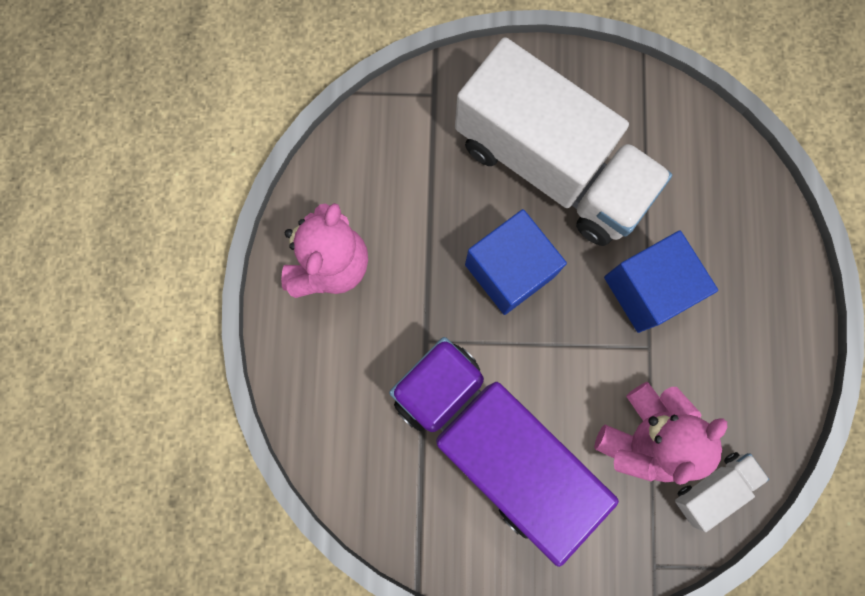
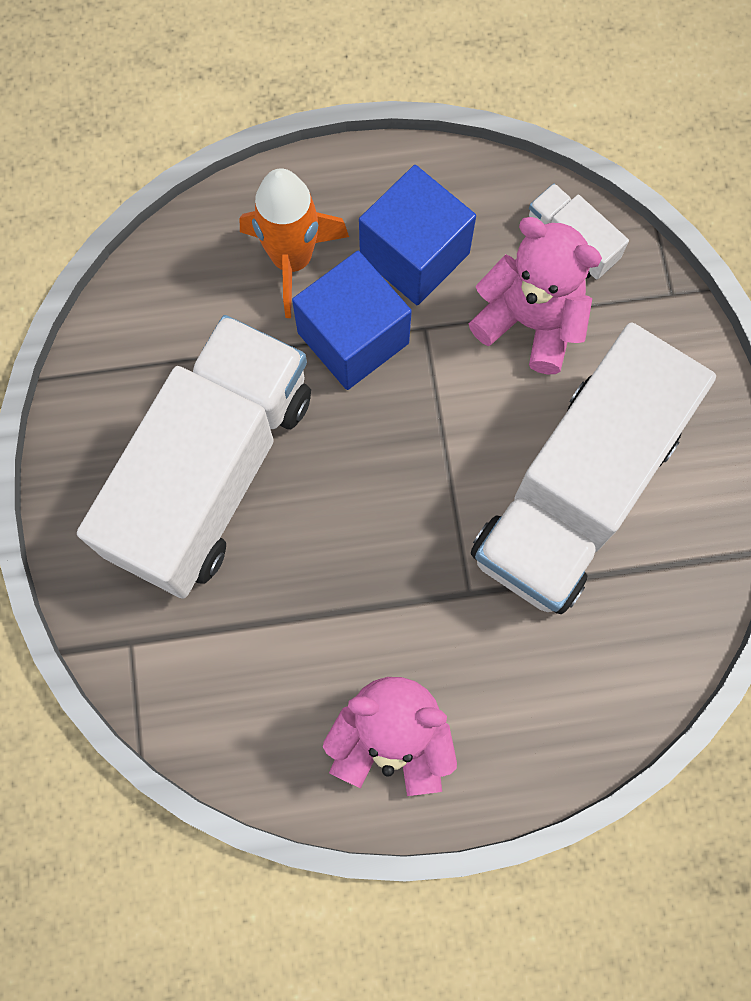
camera: 100 degrees left, 5 degrees down
purple truck [389,337,619,567] -> white truck [471,323,716,614]
blue cube [465,209,567,315] -> blue cube moved to [359,165,476,305]
none -> orange rocket [240,168,349,318]

